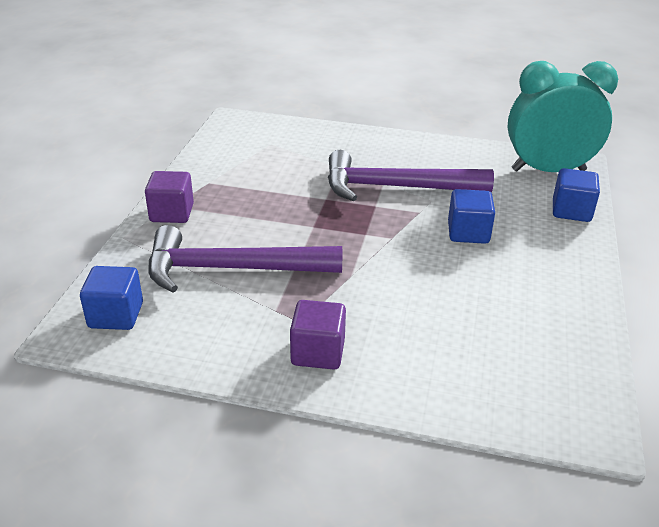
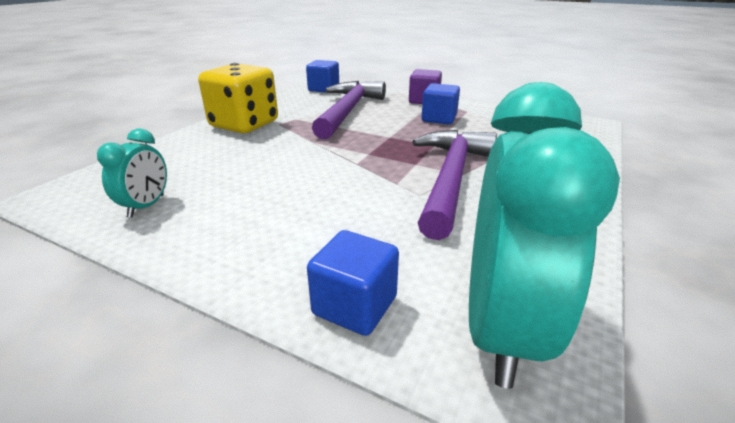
camera: 105 degrees right, 5 degrees down
purple cube [290,300,346,369] -> yellow dice [198,63,278,133]
blue cube [448,189,495,244] -> blue cube moved to [421,83,460,124]
none -> turquoise clock [97,129,167,218]

